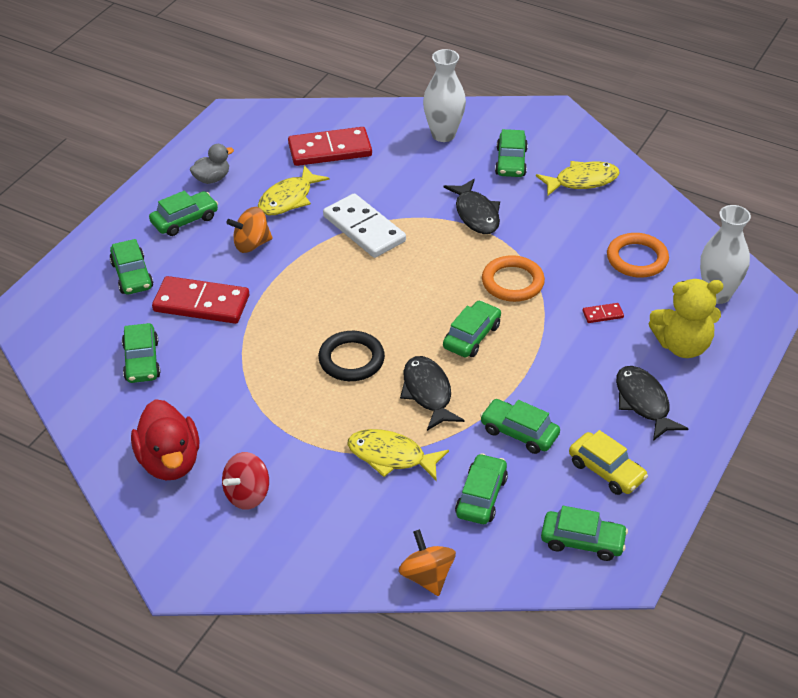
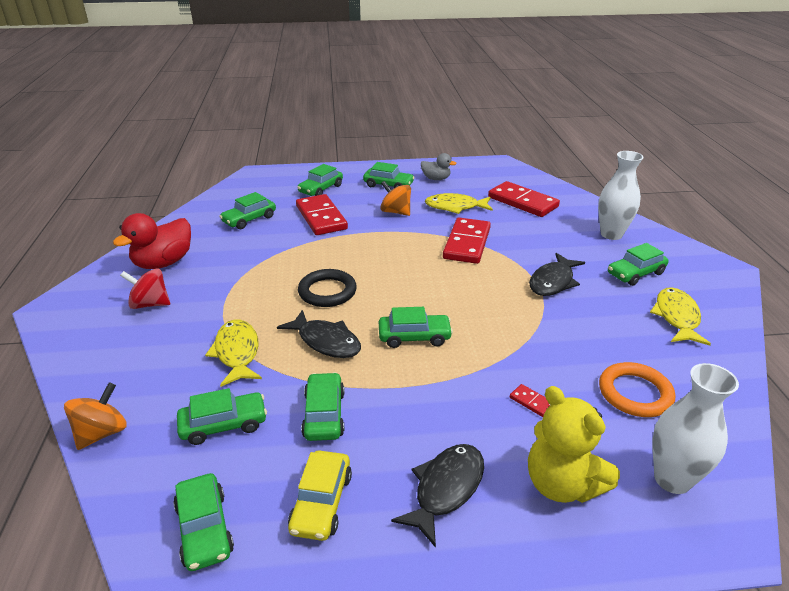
camera: 55 degrees right, 10 degrees down
white domino [323,193,406,258] -> red domino [443,218,491,264]
black fish [400,356,465,431] -> black fish turned 90 degrees clockwise [277,310,361,358]
orange ring [482,255,545,302] -> none
yellow fish [536,161,620,196] -> yellow fish turned 120 degrees counterclockwise [650,287,711,346]

